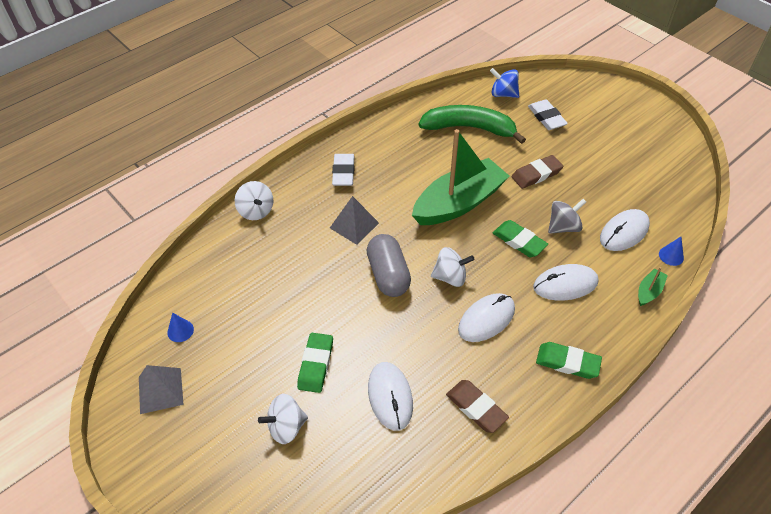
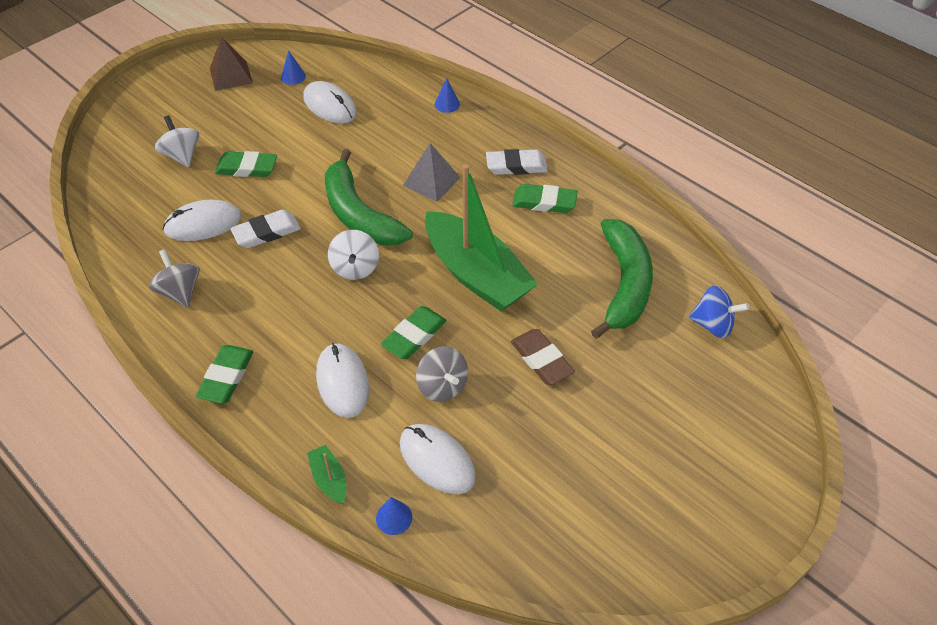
camera: 85 degrees right, 0 degrees up
grey pyramid [139,365,184,414] -> brown pyramid [210,37,253,91]
white spinning top [235,181,273,220] -> blue cone [435,78,460,113]
grey capsule [367,234,411,297] -> green banana [325,149,413,245]
brown eraser [446,380,509,433] -> grey spinning top [149,249,200,307]
white mouse [458,293,515,342] -> white mouse moved to [303,81,357,123]
blue spinning top [490,68,519,98] -> blue spinning top turned 90 degrees clockwise [689,285,749,338]
white eraser [528,99,568,130] -> white eraser moved to [230,209,301,248]
green boat [638,267,668,306] -> green boat turned 150 degrees counterclockwise [307,445,346,504]
none -> green eraser [512,184,578,213]

